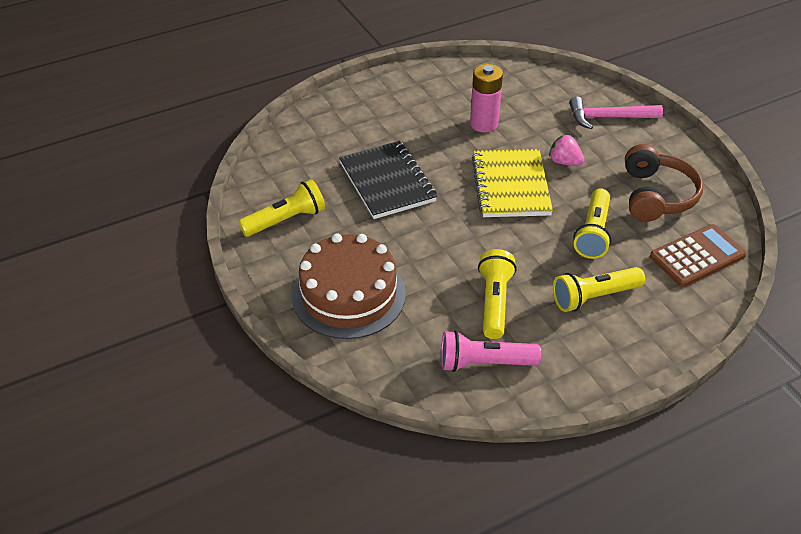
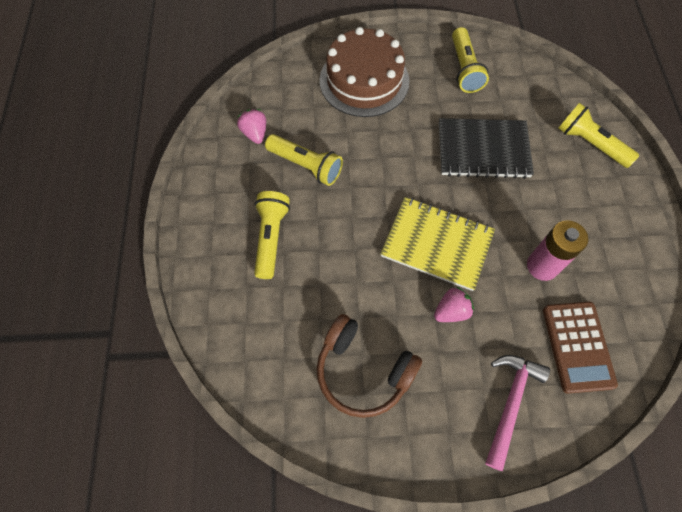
camera: 115 degrees right, 20 degrees up
pink flashlight [441,330,541,372] -> pink strawberry [237,109,266,144]
yellow flashlight [573,188,611,259] -> yellow flashlight moved to [558,103,639,168]
brown calculator [650,224,746,287] -> brown calculator moved to [543,302,618,394]

